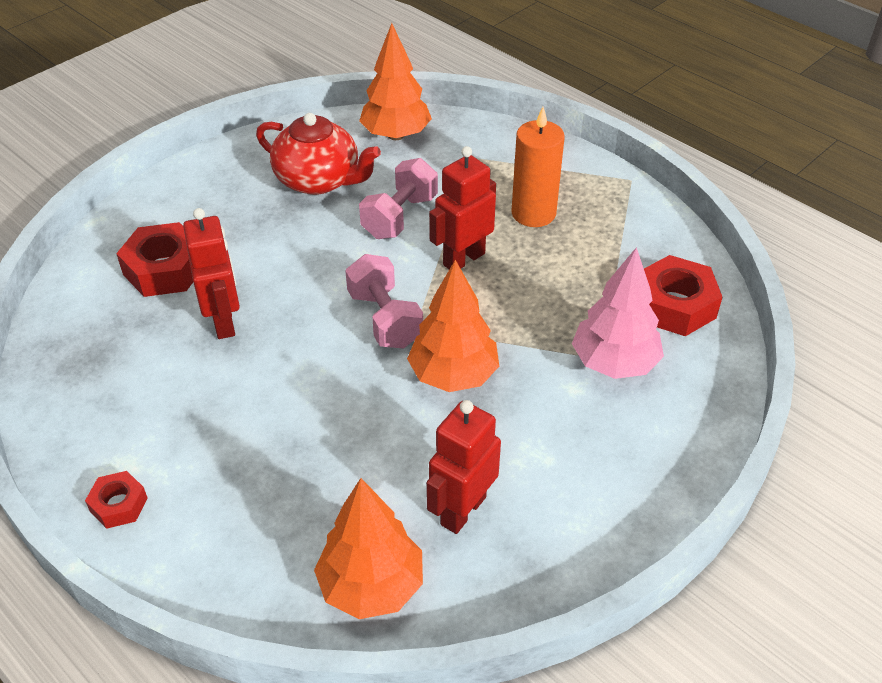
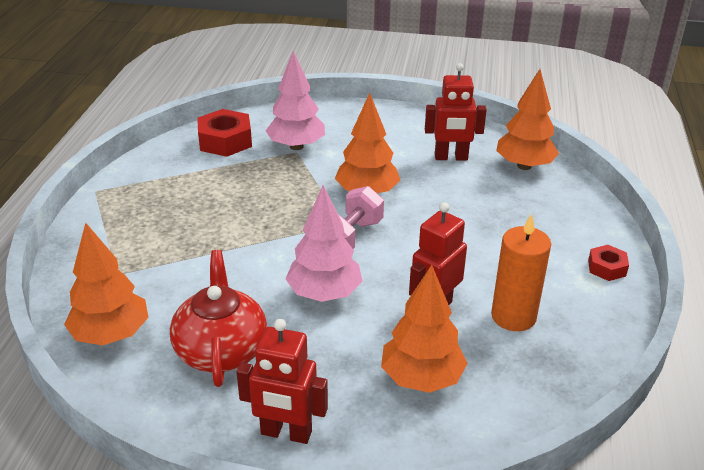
camera: 125 degrees left, 10 degrees down
red nut [116,222,193,297] -> orange tree [381,265,468,393]
pink dumbbell [359,158,438,239] -> none
red robot [429,146,496,269] -> red robot moved to [237,319,328,444]
orange candle [511,107,565,227] -> orange candle moved to [491,214,551,331]
none -> pink tree [285,185,363,302]

